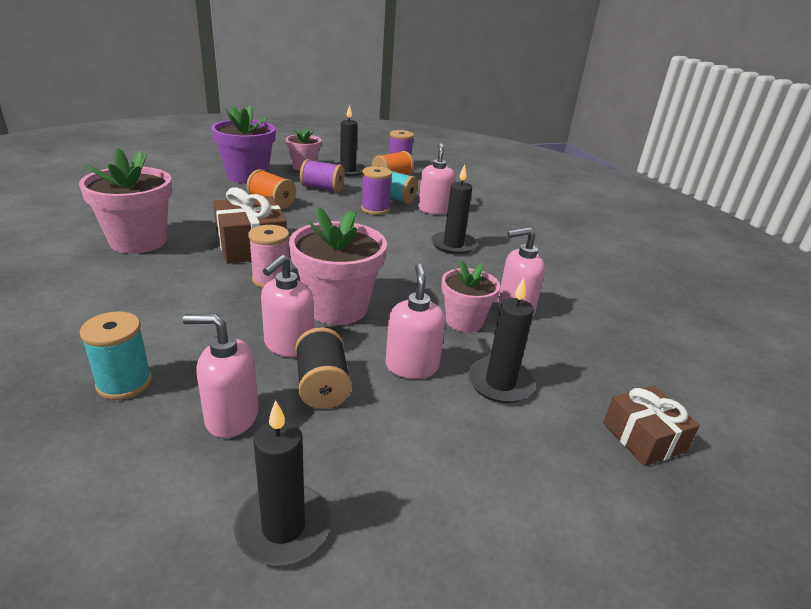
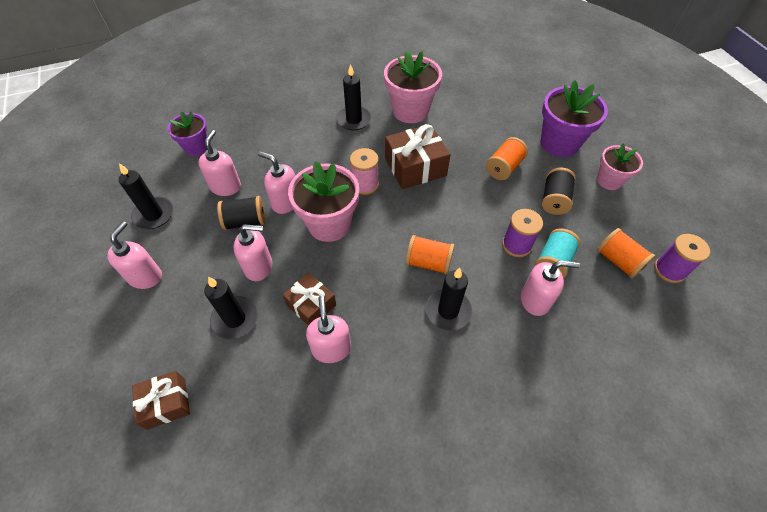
camera: 95 degrees right, 25 degrees up
turquoise spool [80,311,152,400] -> none
purple spool [300,159,345,192] -> black spool [542,168,576,215]
black candle [334,105,366,177] -> black candle moved to [336,64,372,130]
pink flower pot [441,261,500,332] -> brown gift [283,273,336,326]
none -> pink soap dispenser [107,221,162,289]
none -> purple flower pot [168,111,207,156]
none -> orange spool [405,235,454,274]

